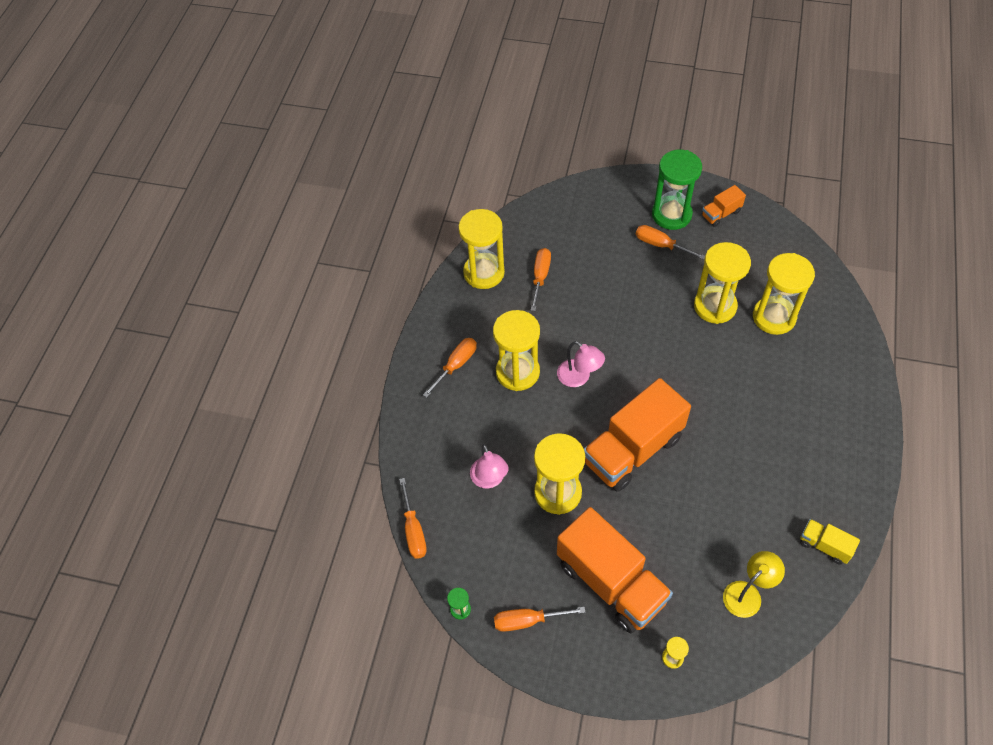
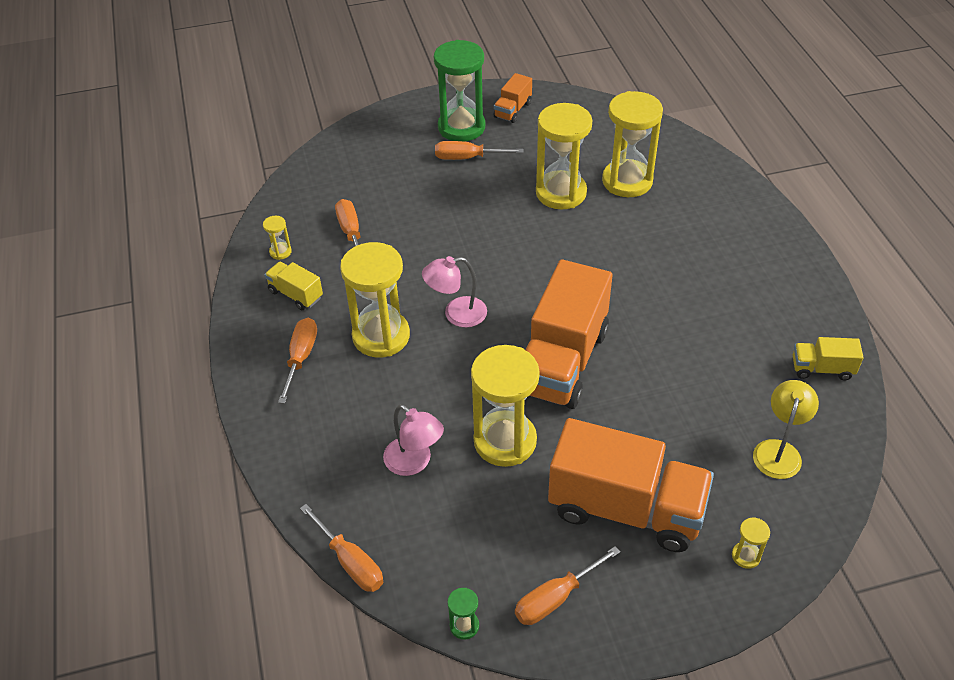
camera: 30 degrees left, 10 degrees down
yellow hourglass [458,209,505,289] -> yellow hourglass [263,216,292,260], size x0.41
pink lamp [557,341,605,387] -> pink lamp turned 150 degrees clockwise [422,256,487,328]
none -> yellow truck [265,262,323,310]

